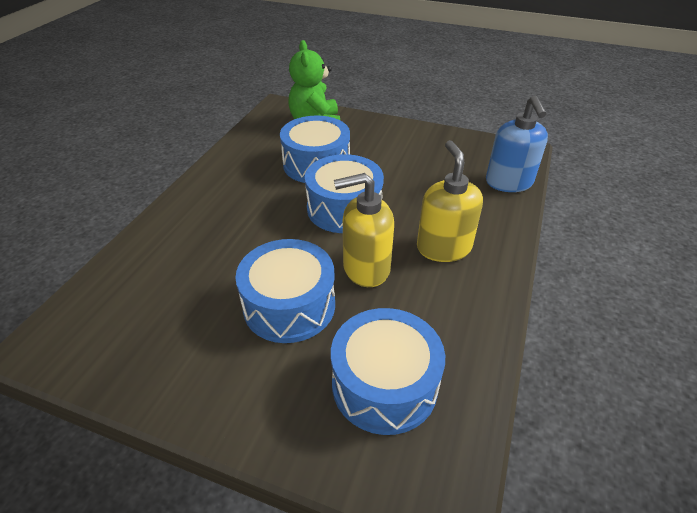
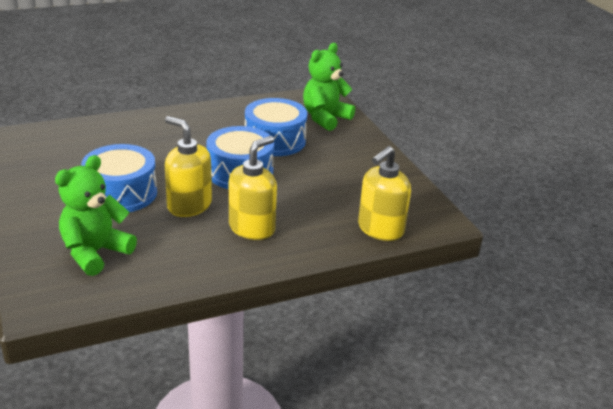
camera: 45 degrees right, 10 degrees down
blue drum [331,308,445,435] -> green teddy bear [55,155,137,276]
blue soap dispenser [486,96,548,192] -> yellow soap dispenser [358,146,411,241]

